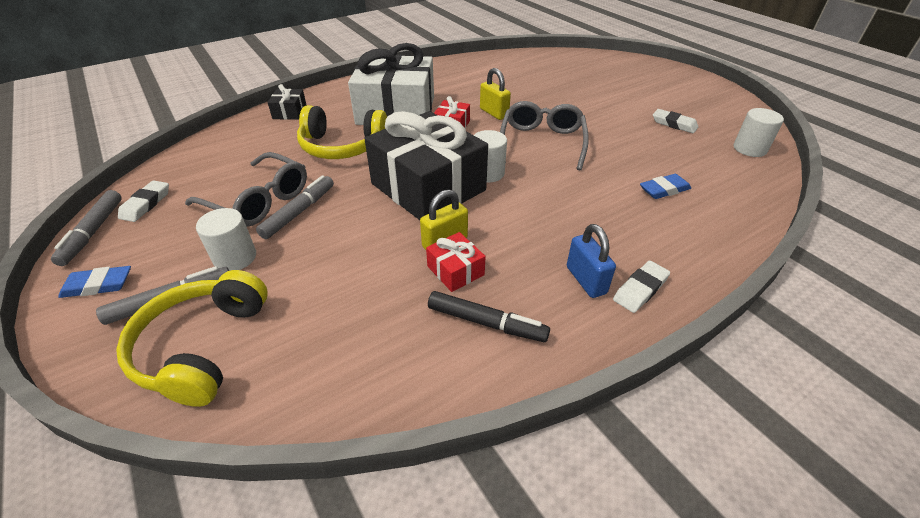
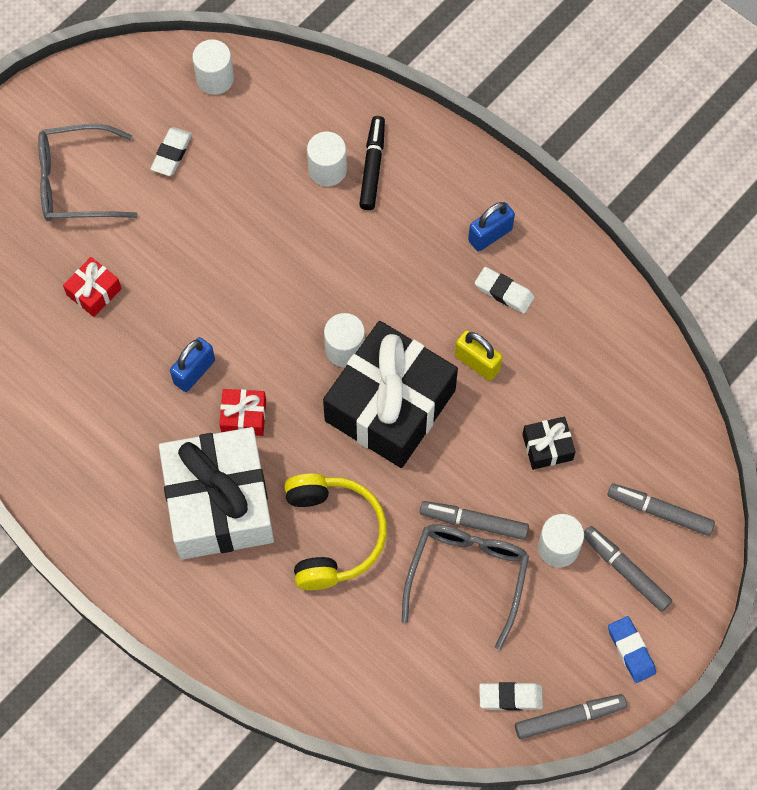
camera: 105 degrees left, 25 degrees up
yellow headphones [116,270,268,407] -> grey marker [607,483,715,536]
black gift [268,84,307,120] -> black gift moved to [522,417,576,470]
red gift [426,232,486,292] -> red gift moved to [63,257,122,317]
black marker [428,291,550,342] -> black marker moved to [359,116,385,210]
yellow padlock [480,68,511,120] -> blue padlock [170,337,215,392]
grey glasses [500,101,589,170] -> grey glasses moved to [38,124,138,221]
white eraser [613,261,670,313] -> white eraser moved to [475,267,535,314]
blue eraser [640,174,691,199] -> white cylinder [307,132,347,186]

